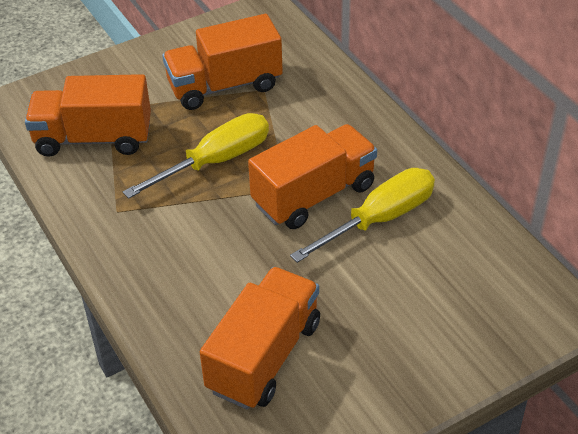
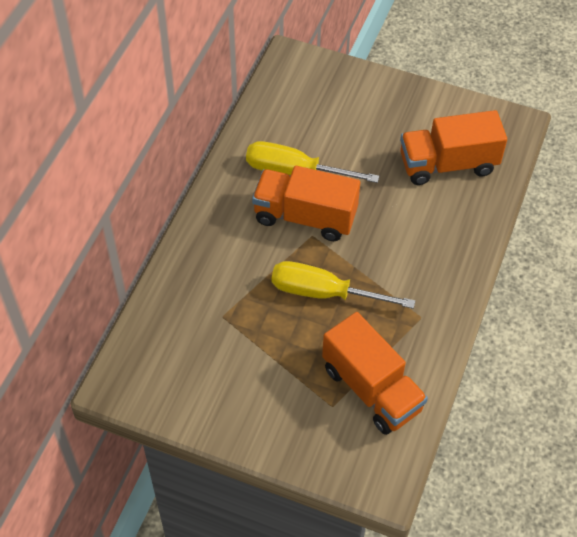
camera: 130 degrees left, 10 degrees up
orange truck [162,14,283,110] -> none

